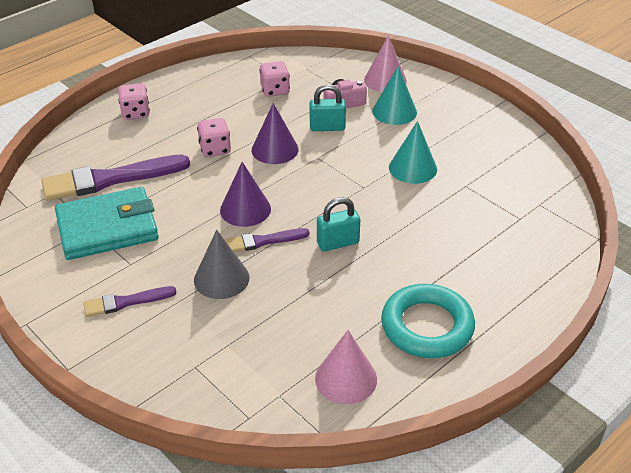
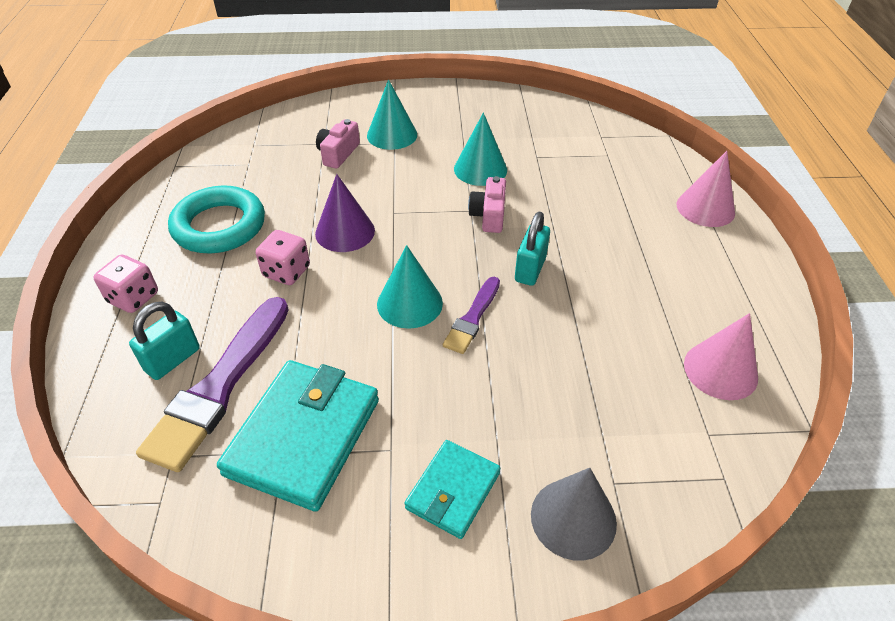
camera: 50 degrees left, 5 degrees up
purple brush [83,286,177,317] -> turquoise wallet [405,440,500,539]
grey cone [194,230,250,299] -> grey cone moved to [531,468,617,561]
purple cone [220,162,271,227] -> turquoise cone [377,245,443,329]
pink dice [259,61,290,97] -> none
turquoise padlock [310,84,346,131] -> turquoise padlock moved to [129,302,200,380]
pink cone [364,36,407,92] -> pink cone moved to [677,151,735,227]
turquoise ring [381,284,475,358] -> turquoise ring moved to [168,186,265,254]
none -> pink camera [468,176,506,233]

